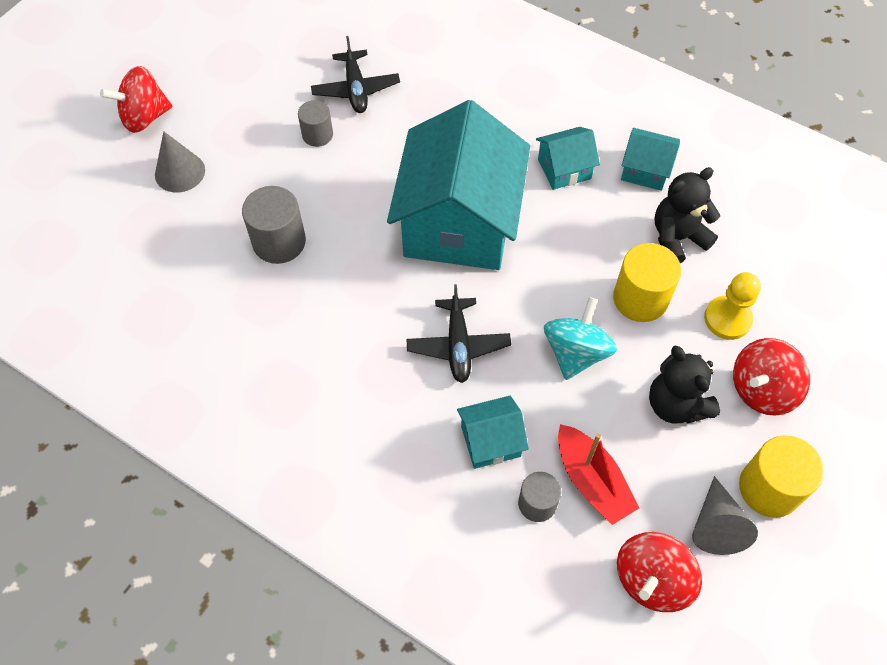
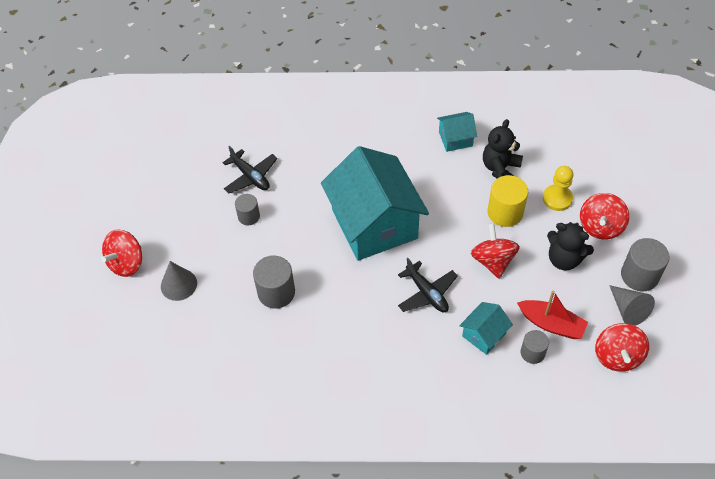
camera: 30 degrees left, 5 degrees down
turquoise house [536,127,600,190] -> none
turquoise spinning top [544,297,617,380] -> red spinning top [471,223,520,279]
yellow cylinder [739,436,824,518] -> grey cylinder [621,238,669,291]

